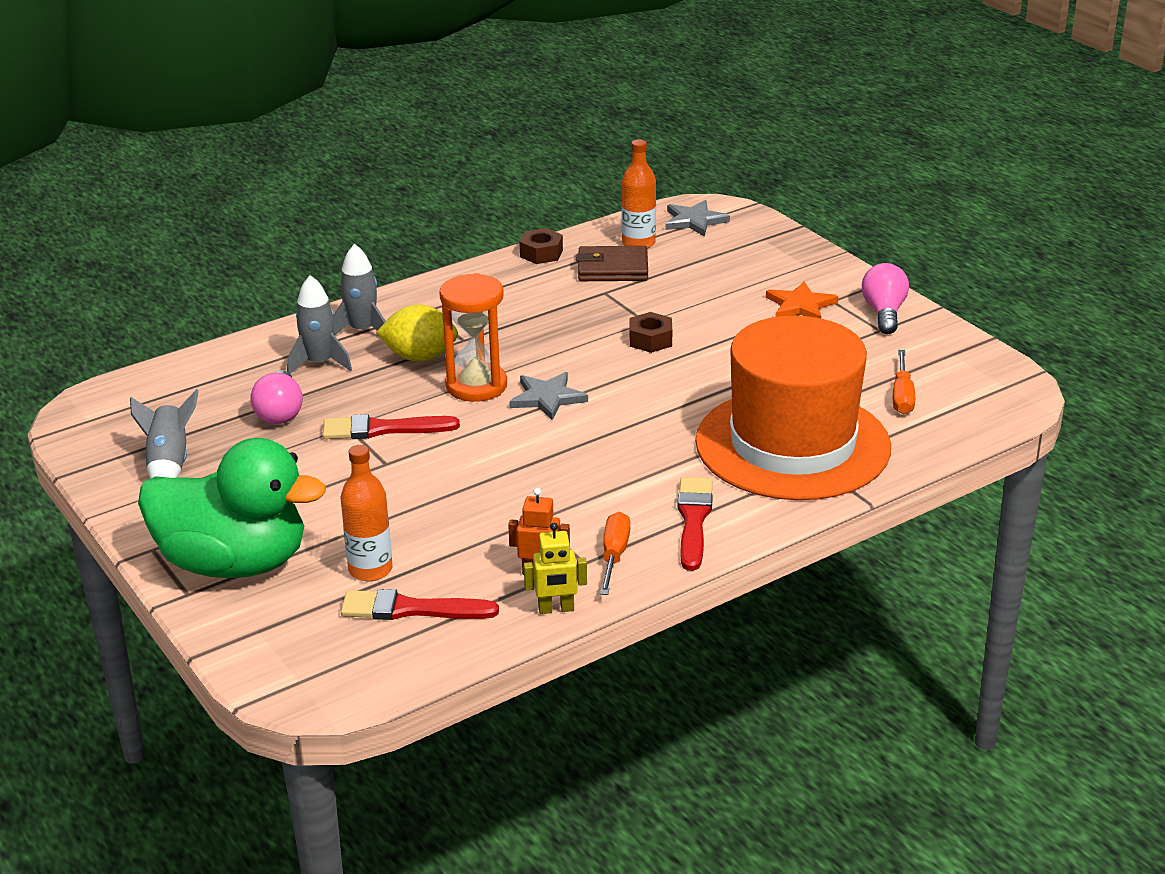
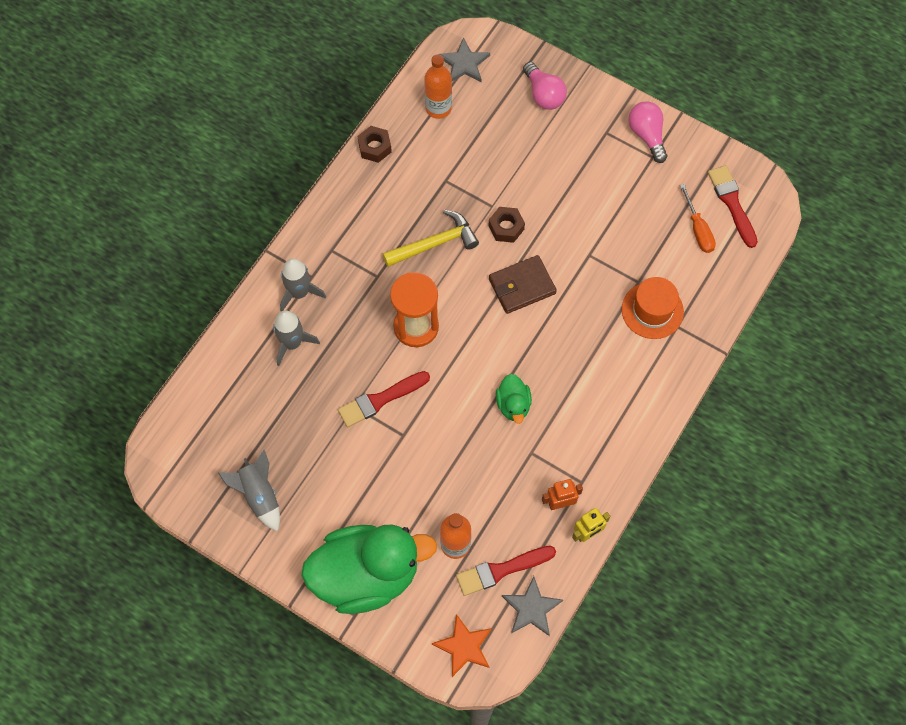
camera: 25 degrees left, 35 degrees up
pink light bulb [250,370,303,424] -> pink light bulb moved to [523,62,567,110]
yellow lemon [376,305,458,362] -> none
grey star [509,372,588,420] -> grey star moved to [502,576,563,636]
brown wallet [576,246,648,281] -> brown wallet moved to [489,255,557,314]
orange screwdriver [600,512,630,595] -> none
red brush [677,477,713,571] -> red brush moved to [708,165,758,248]
orange hat [695,316,891,500] -> orange hat [622,277,684,339], size x0.46
orange star [766,281,838,318] -> orange star moved to [432,614,492,677]
none -> yellow hammer [383,210,479,267]
none -> green duck [496,374,532,424]

